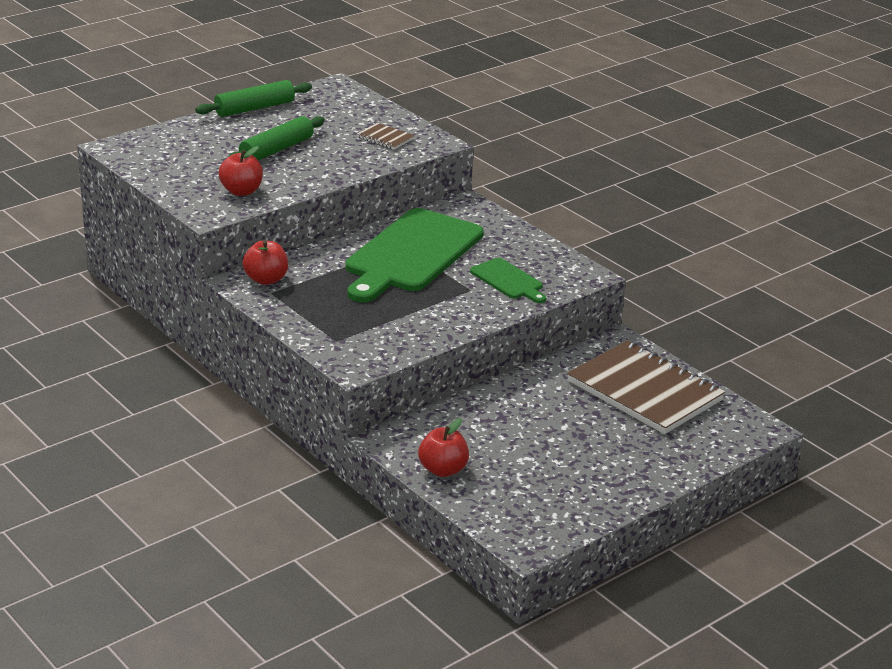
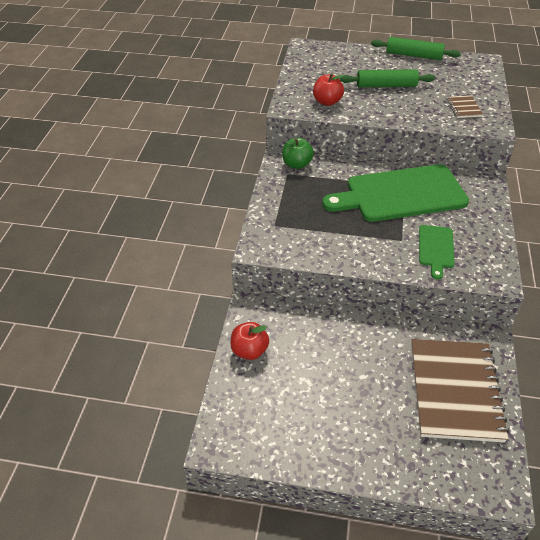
camera: 50 degrees right, 15 degrees up
red apple [243,240,288,285] -> green apple [282,138,314,169]

